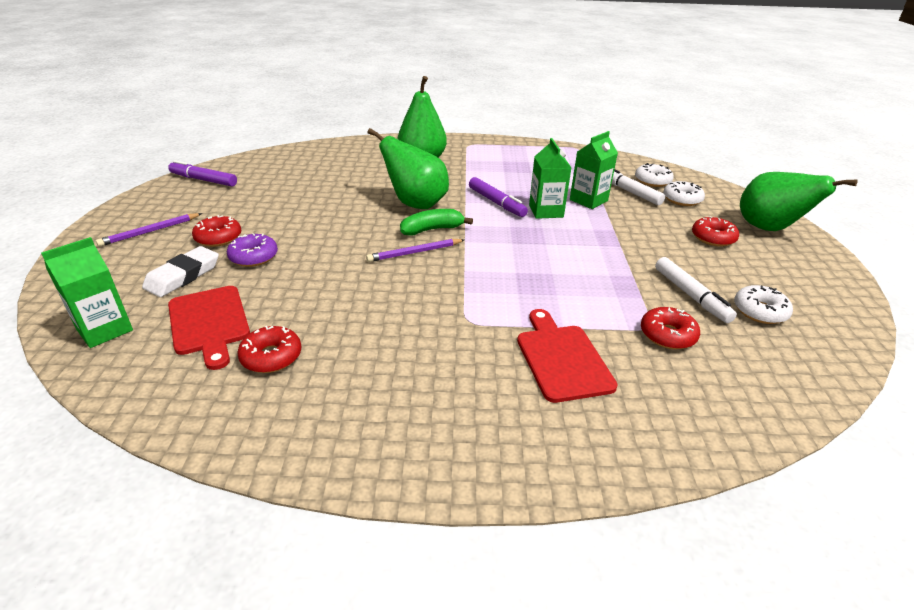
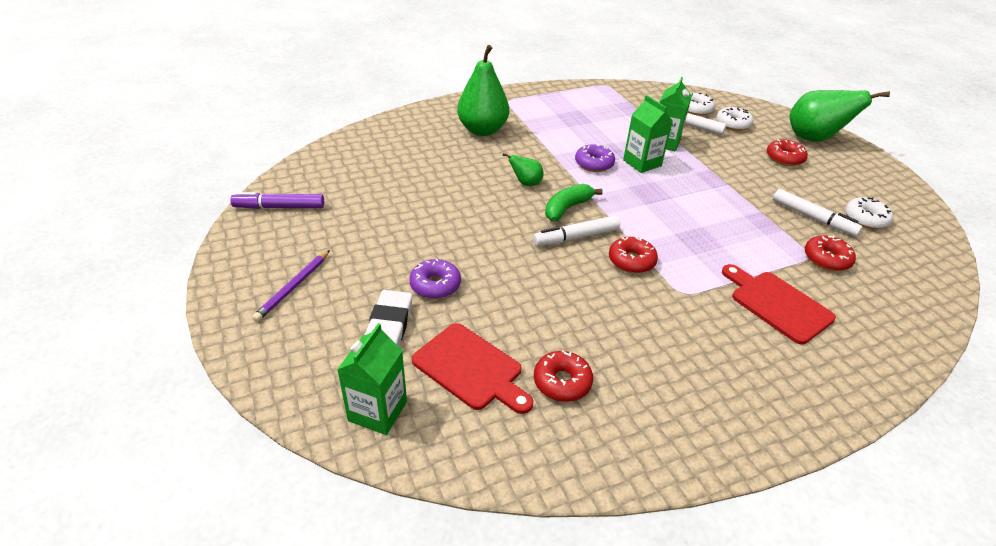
camera: 25 degrees left, 5 degrees up
red donut [192,215,241,247] -> red donut moved to [609,236,658,273]
purple pencil [366,239,464,262] -> white marker [533,216,620,246]
green pear [367,128,449,209] -> green pear [502,153,543,186], size x0.48
purple marker [469,177,528,217] -> purple donut [575,144,615,172]

